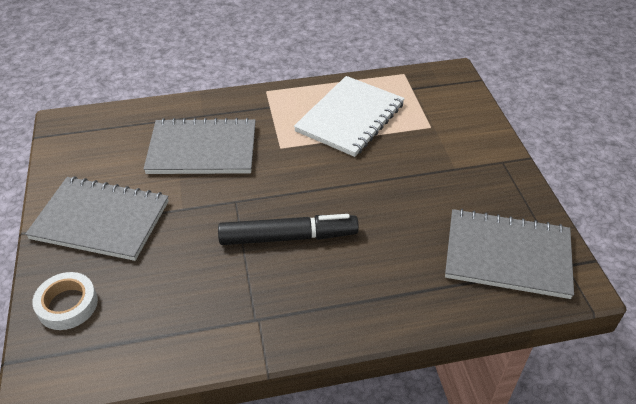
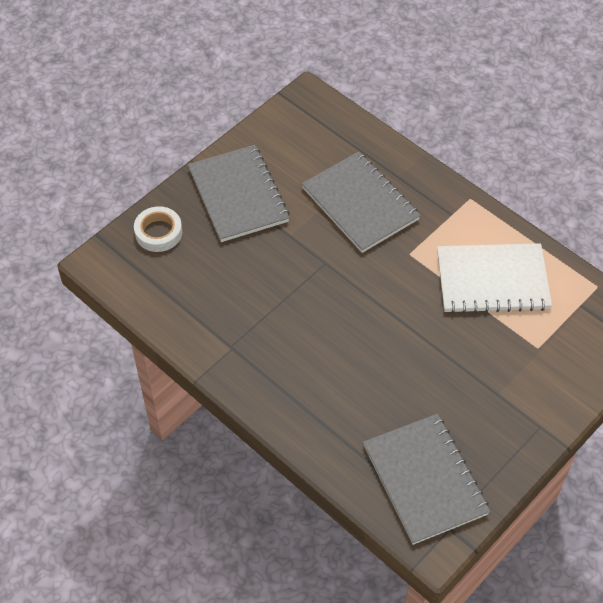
camera: 55 degrees right, 10 degrees up
black marker [218,214,359,245] -> none

